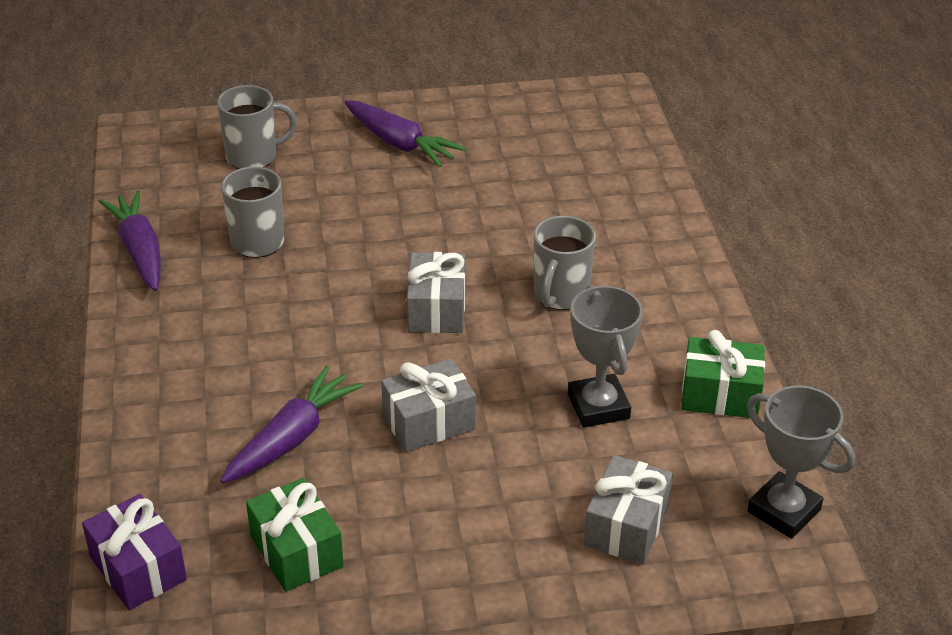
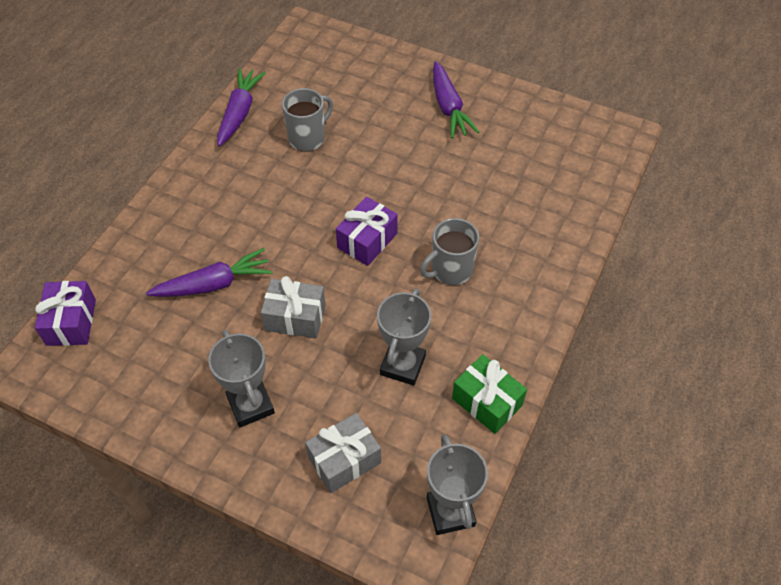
camera: 35 degrees right, 15 degrees up
grey mug [217,85,297,169] -> none
green gift [246,478,344,592] -> none
grey gift [407,252,465,333] -> purple gift [336,197,398,266]
none -> grey trophy [208,330,275,427]

